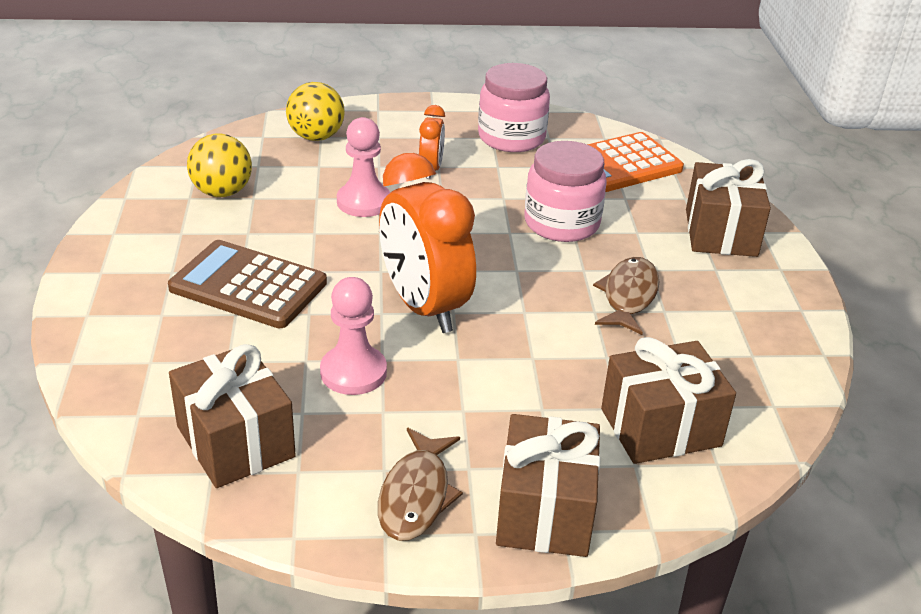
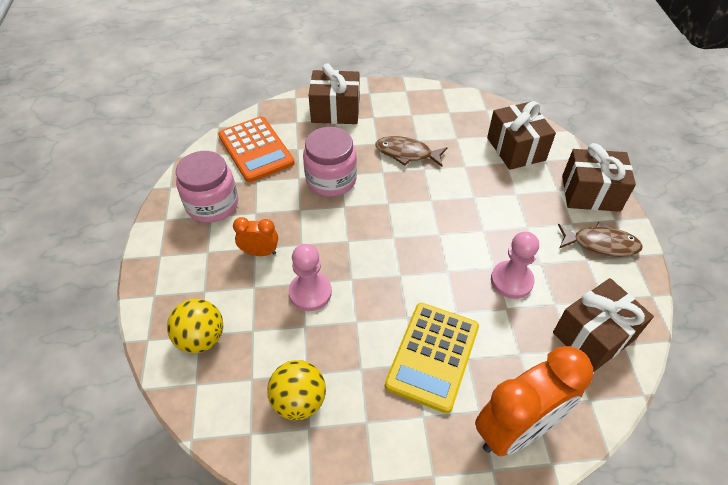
camera: 90 degrees left, 15 degrees up
brown calculator [168,240,327,328] -> yellow calculator [385,303,479,413]
orange clock [379,153,476,333] -> orange clock moved to [475,346,593,456]

